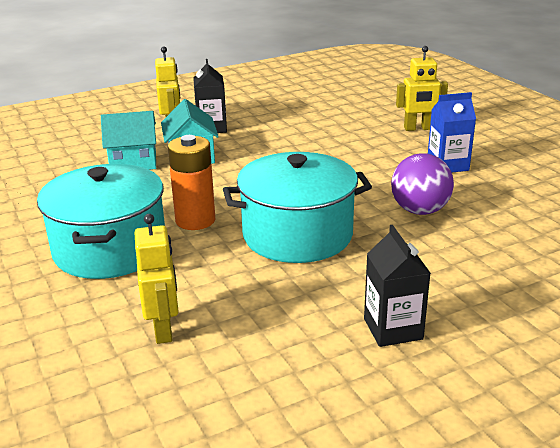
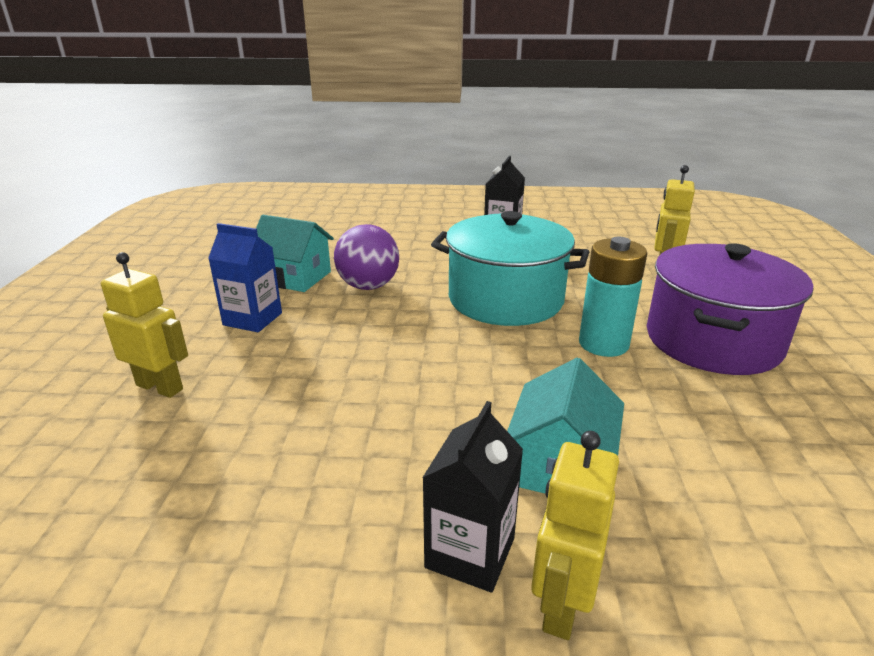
camera: 150 degrees left, 0 degrees up
turquoise pot [37,164,165,279] -> purple pot [647,243,813,375]
turquoise house [101,111,156,170] -> turquoise house moved to [256,215,334,292]
orange battery [168,135,215,230] -> turquoise battery [579,237,647,357]

